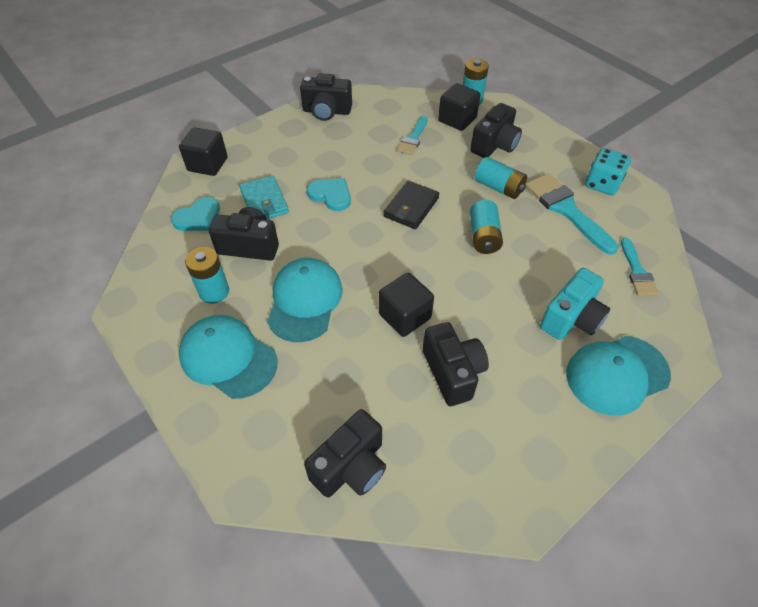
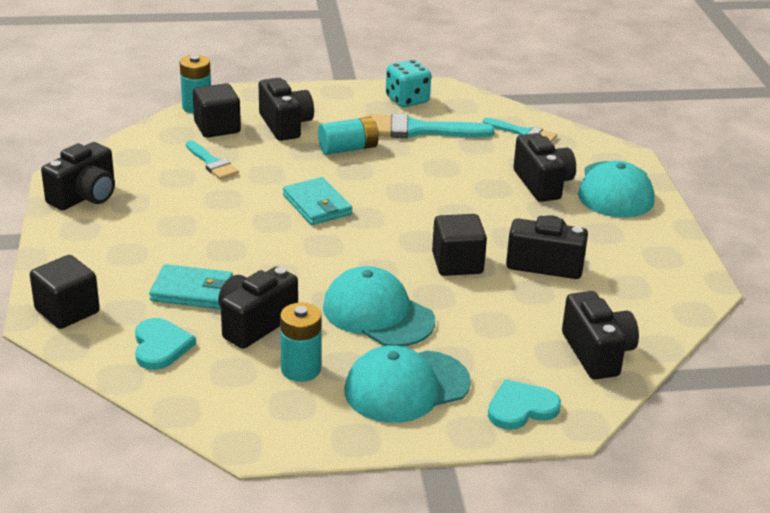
camera: 60 degrees left, 20 degrees down
turquoise heart [307,178,351,211] -> turquoise heart moved to [488,379,561,430]
black wallet [383,181,439,229] -> turquoise wallet [283,177,352,225]
turquoise battery [470,200,503,254] -> none
turquoise camera [540,268,610,340] -> black camera [514,133,576,202]

